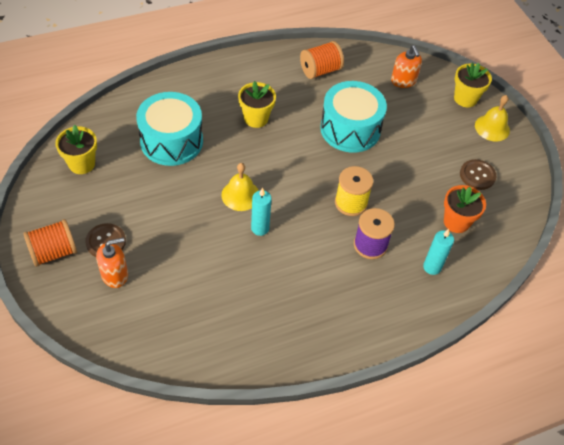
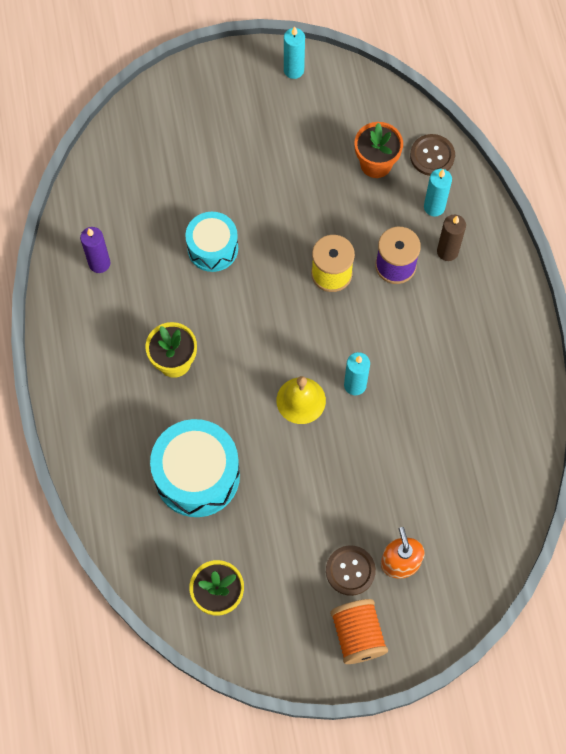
camera: 75 degrees left, 15 degrees up
orange spool [300,41,344,79] -> purple candle [80,227,110,273]
turquoise drum [320,81,387,153] -> turquoise drum [185,212,238,272], size x0.63
orange soap dispenser [391,45,422,88] -> none
yellow flower pot [454,63,492,107] -> none
brown button [460,159,496,190] -> brown button moved to [410,134,455,176]
yellow bell [475,95,510,141] -> none
none -> turquoise candle [284,26,305,79]
none -> brown candle [437,214,466,261]

